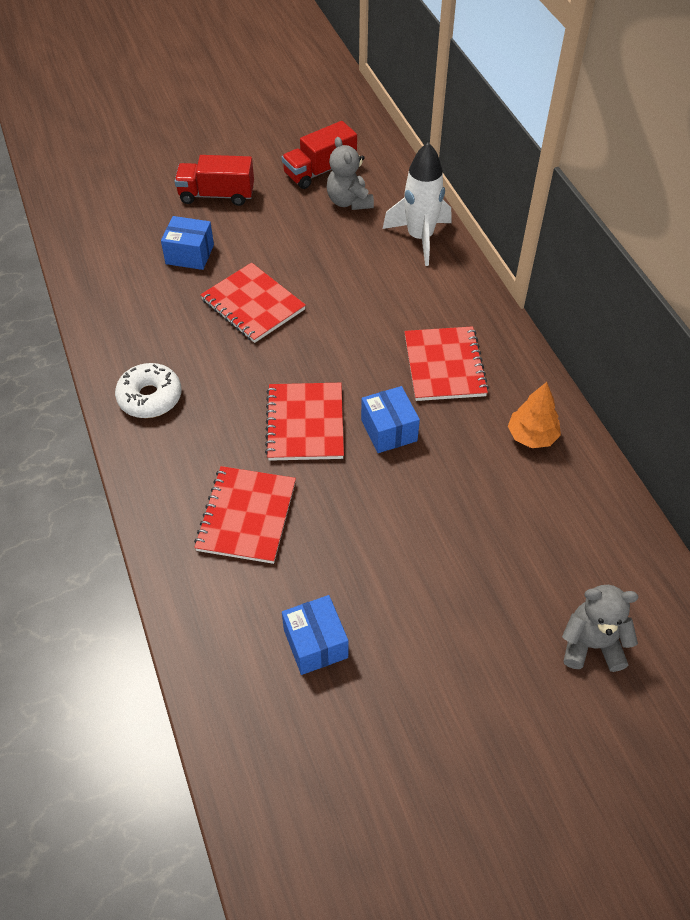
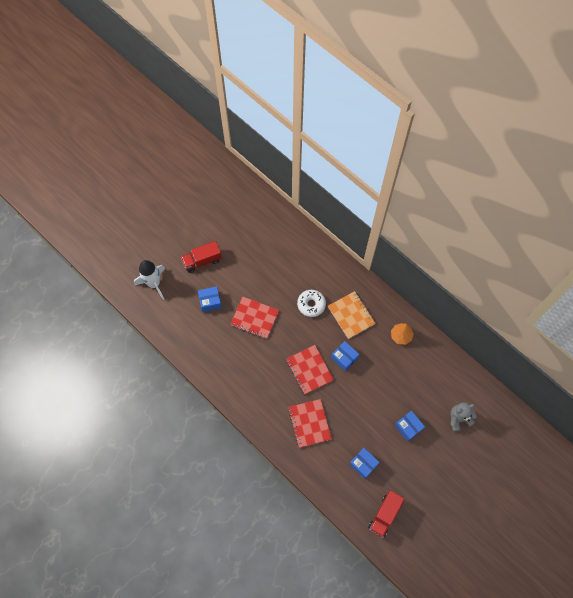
camera: 25 degrees left, 15 degrees up
white donut [115,363,182,418] -> white donut moved to [297,290,326,317]
red truck [282,121,357,189] -> red truck moved to [368,490,404,538]
grey teddy bear [327,137,374,210] -> none
white rocket [383,142,452,266] -> white rocket moved to [134,260,165,300]
red notebook [404,326,489,401] -> orange notebook [328,291,376,339]
none -> blue box [394,411,425,441]

